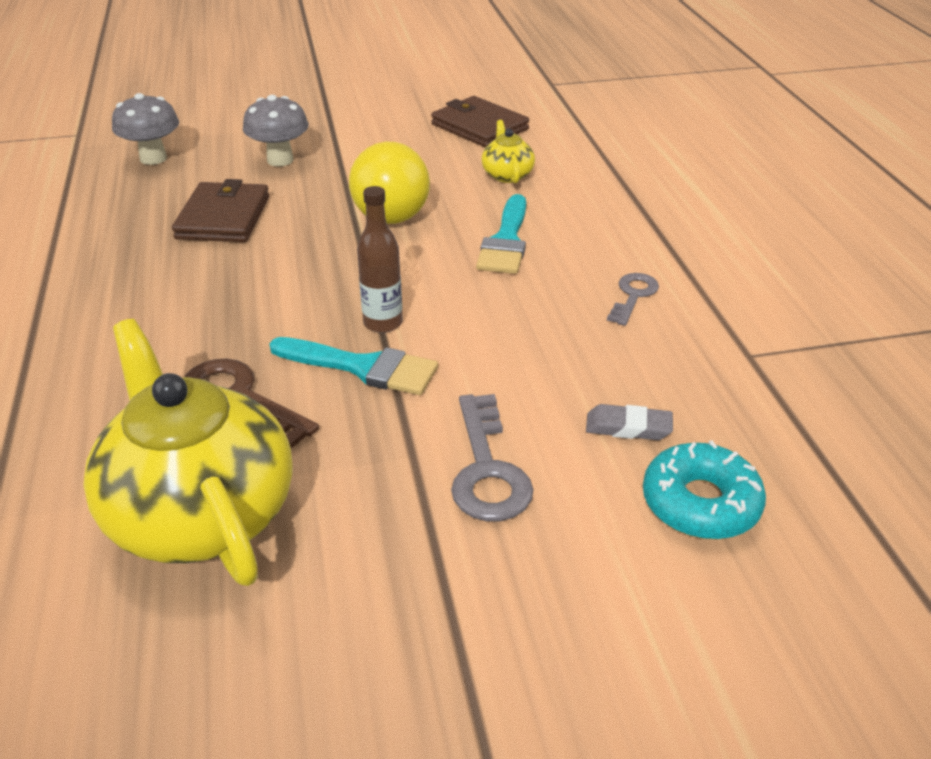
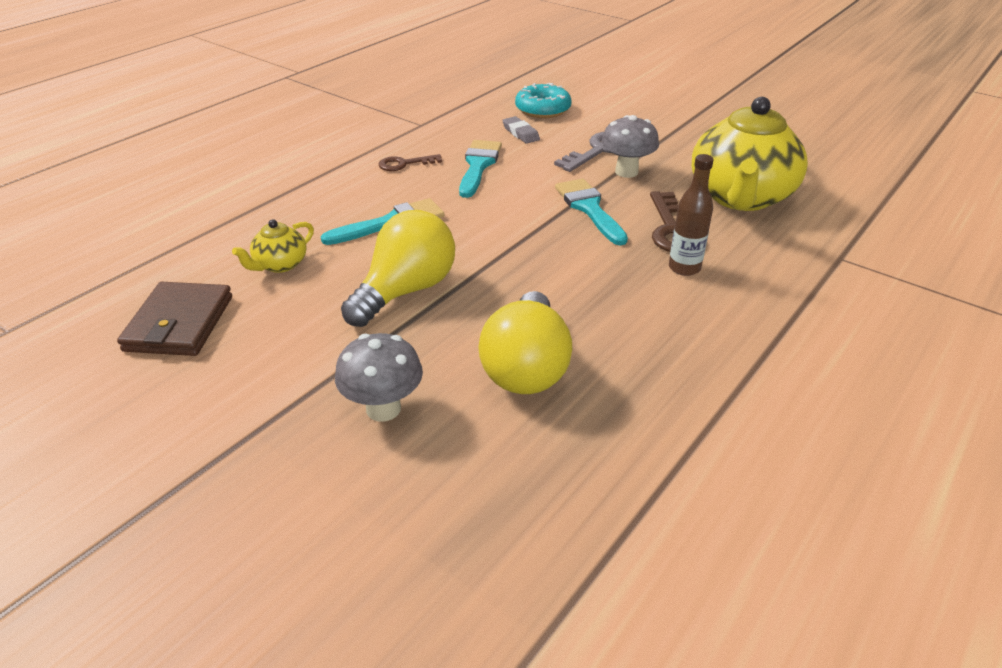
camera: 130 degrees left, 0 degrees up
grey mushroom [112,93,179,165] -> grey mushroom moved to [601,115,659,178]
brown wallet [172,179,269,242] -> yellow light bulb [478,291,572,394]
brown bottle [357,186,403,333] -> brown bottle moved to [669,154,714,276]
grey key [607,273,659,326] -> brown key [379,154,442,171]
none -> turquoise brush [459,140,502,198]

